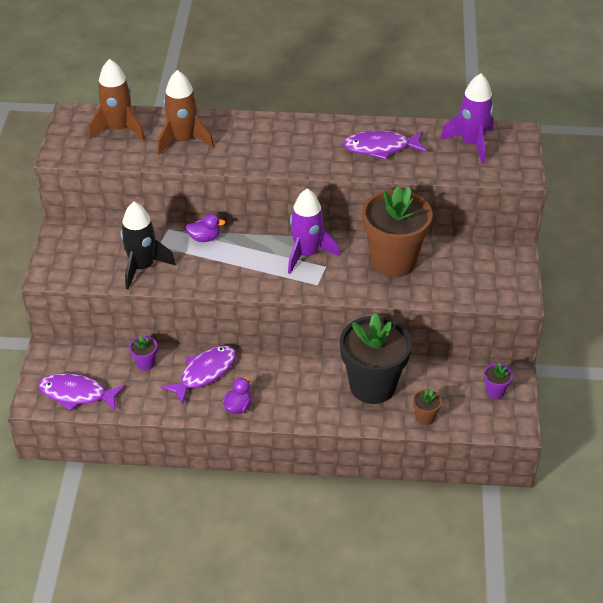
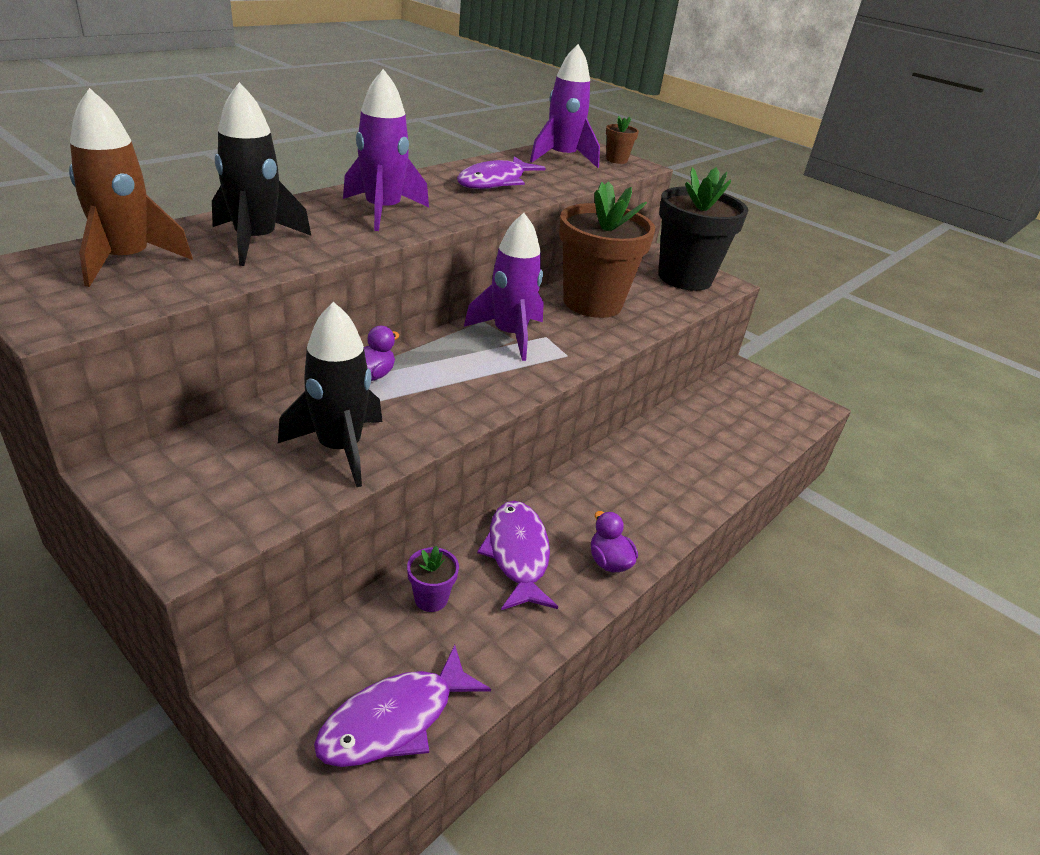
camera: 55 degrees left, 10 degrees down
brown rocket [157,70,214,155] -> black rocket [212,82,311,266]
black flower pot [340,313,412,404] -> black flower pot moved to [658,167,748,291]
brown flower pot [413,389,442,425] -> brown flower pot moved to [606,115,639,164]
purple flower pot [484,363,513,399] -> none
none -> purple rocket [343,69,429,231]

